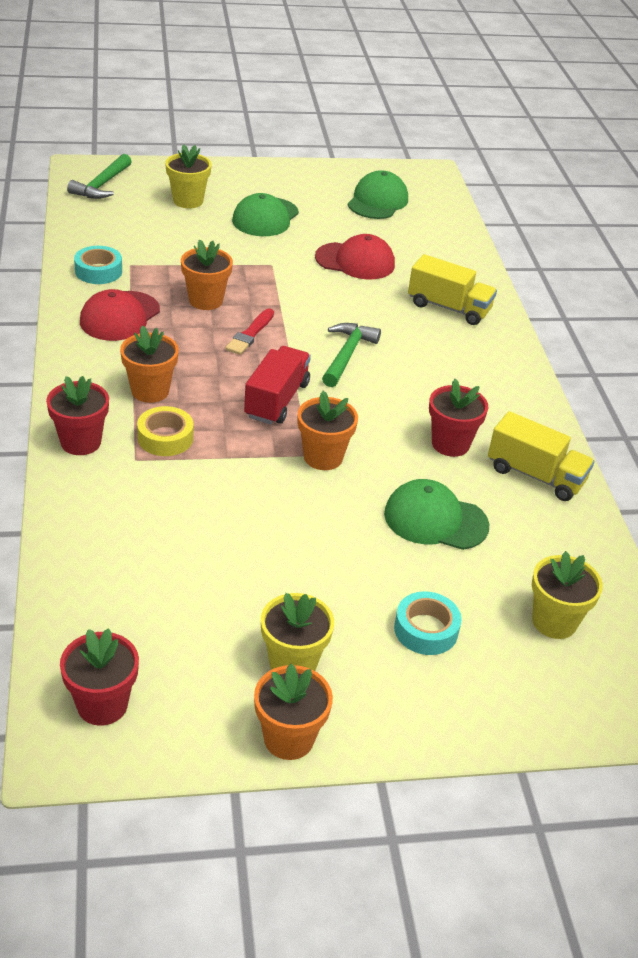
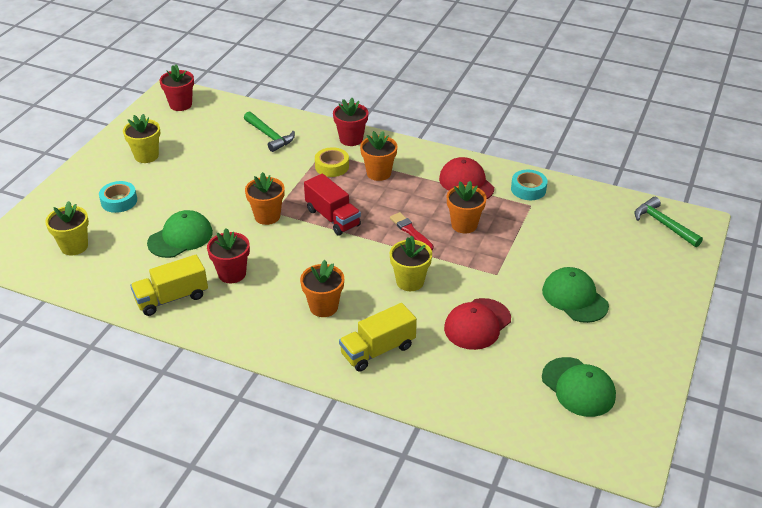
camera: 125 degrees right, 0 degrees up
yellow flower pot [165,144,212,208] -> yellow flower pot moved to [390,236,432,291]
orange flower pot [254,664,333,760] -> orange flower pot moved to [300,260,344,317]
green hammer [322,323,381,387] -> green hammer moved to [244,112,295,152]

